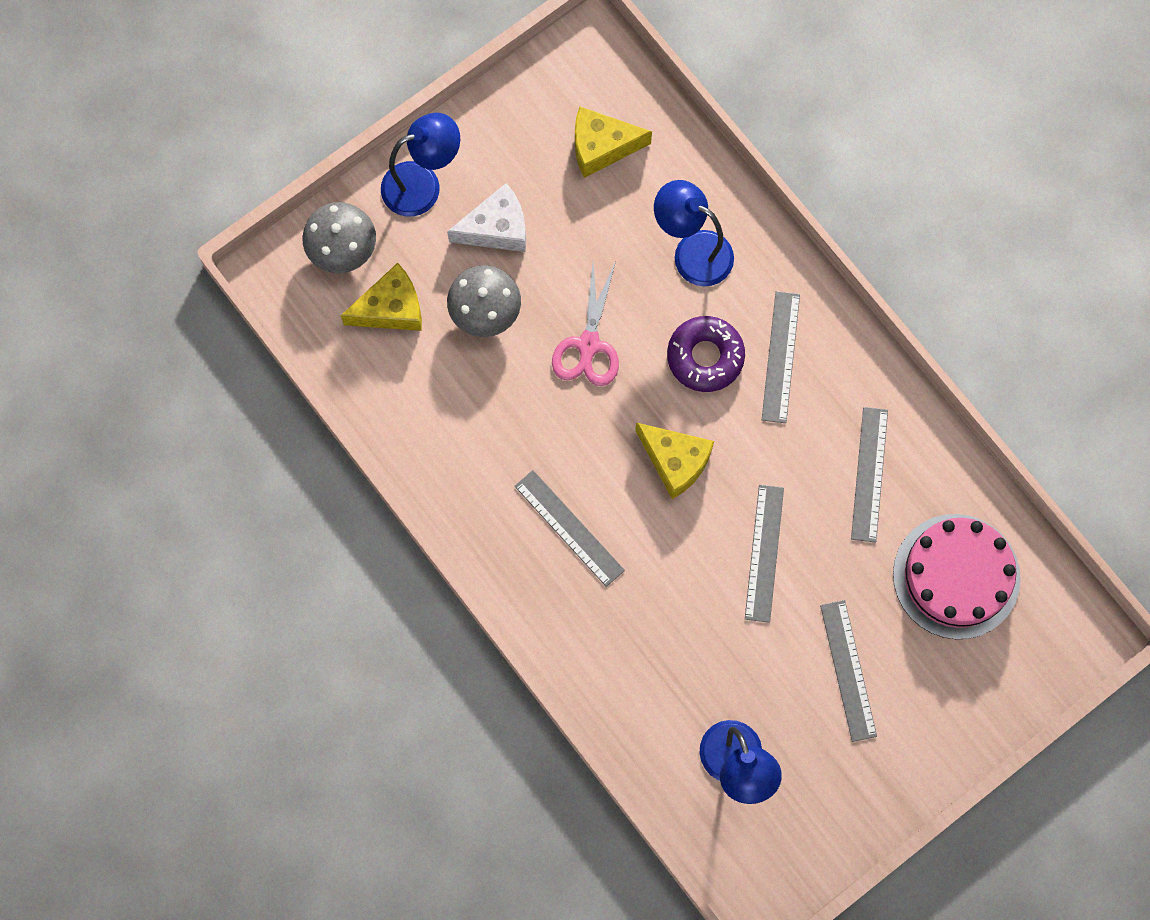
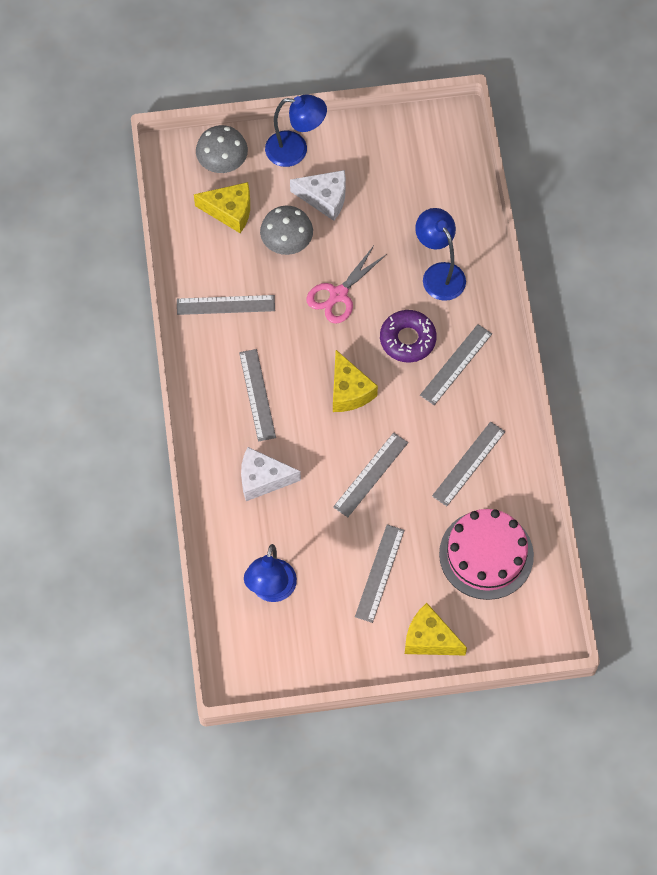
camera: 30 degrees right, 10 degrees down
yellow cheese [575,106,652,178] -> yellow cheese moved to [405,603,467,656]
none -> grey ruler [177,295,275,315]
none -> white cheese [241,447,301,501]

